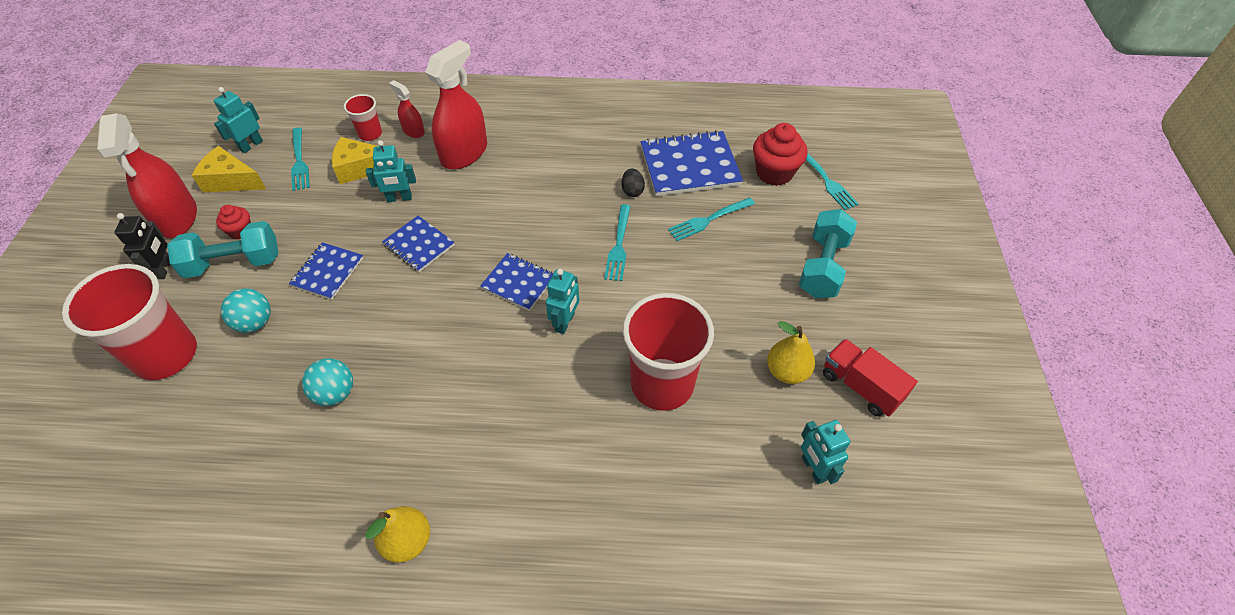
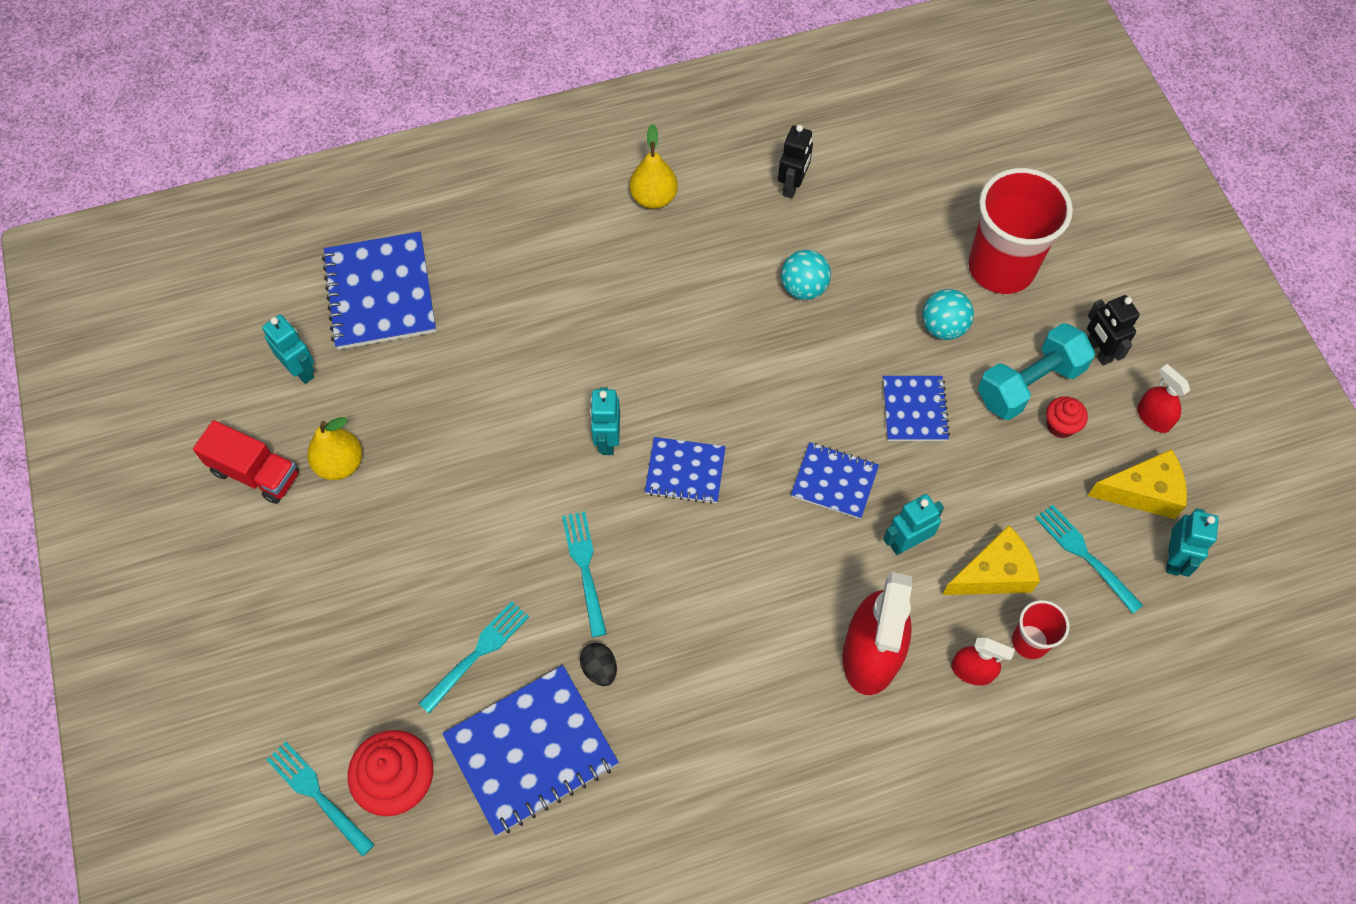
camera: 160 degrees right, 10 degrees up
red spray bottle [97,113,197,238] -> red spray bottle [1137,364,1190,433], size x0.49
red cup [623,293,714,411] -> none
turquoise dumbbell [799,209,857,298] -> none
none -> blue notebook [322,232,436,350]
none -> black robot [778,125,813,199]

